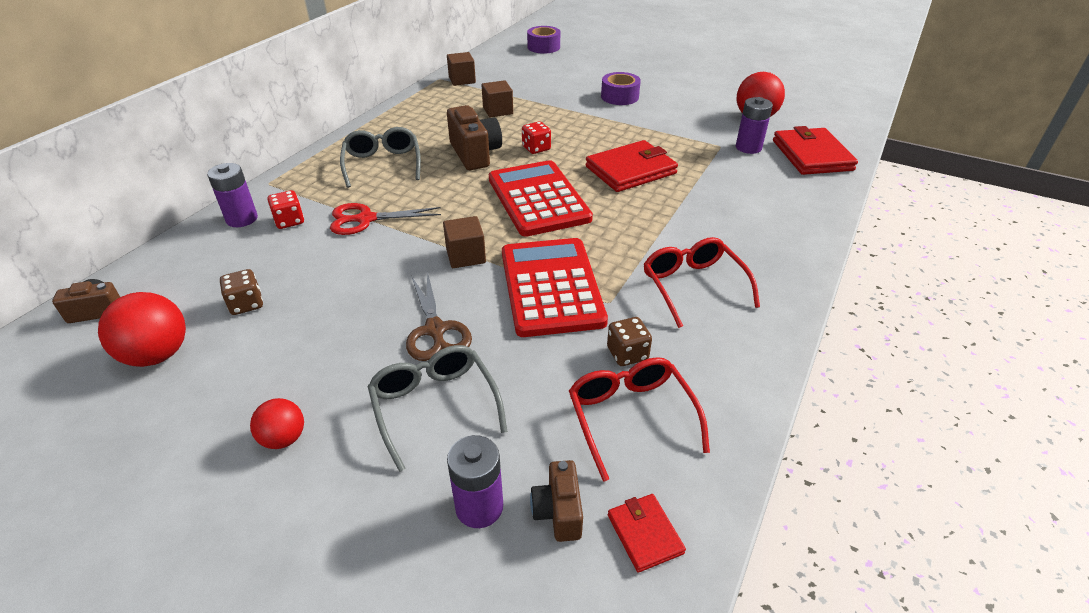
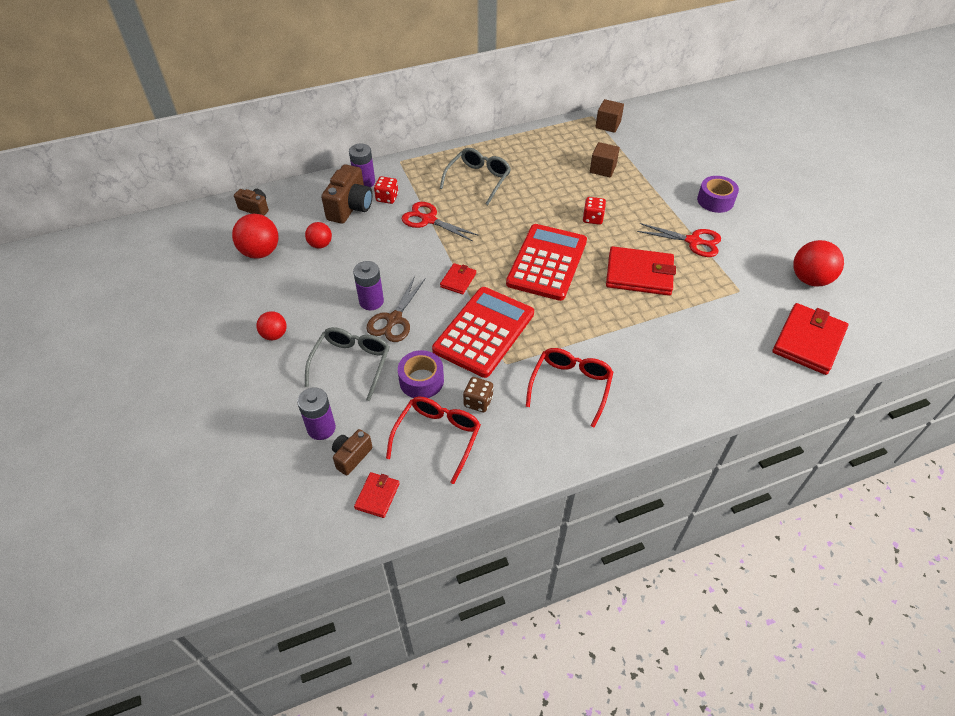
camera: 40 degrees right, 10 degrees up
brown dice [220,269,263,315] -> red ball [305,222,332,248]
brown cube [443,216,486,268] -> red wallet [440,263,476,294]
brown camera [447,105,502,170] -> brown camera moved to [321,164,373,224]
purple tape [527,26,560,54] -> purple tape moved to [398,350,444,398]
purple battery [736,97,773,154] -> purple battery moved to [353,261,384,310]
none -> red scissors [637,223,721,257]

